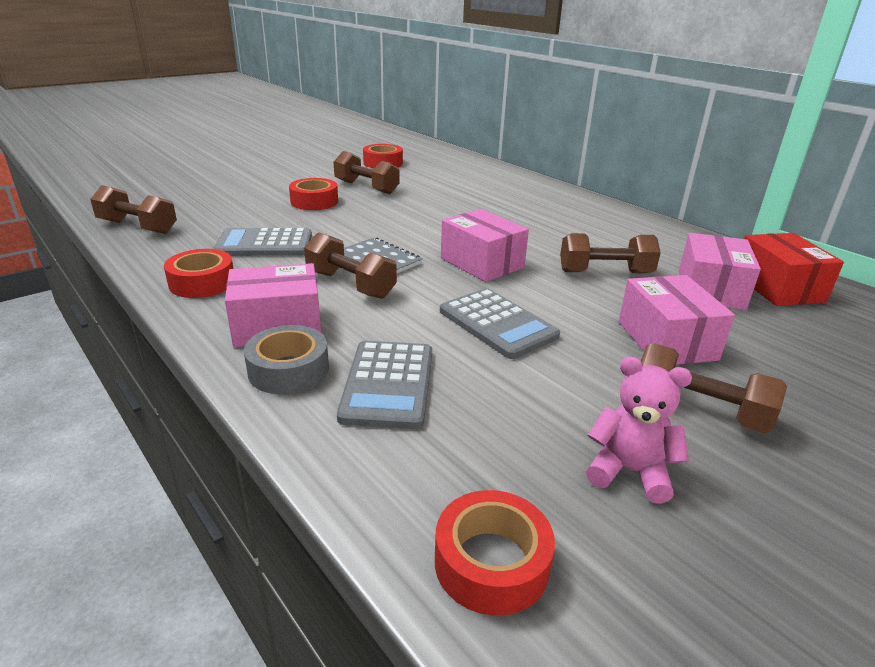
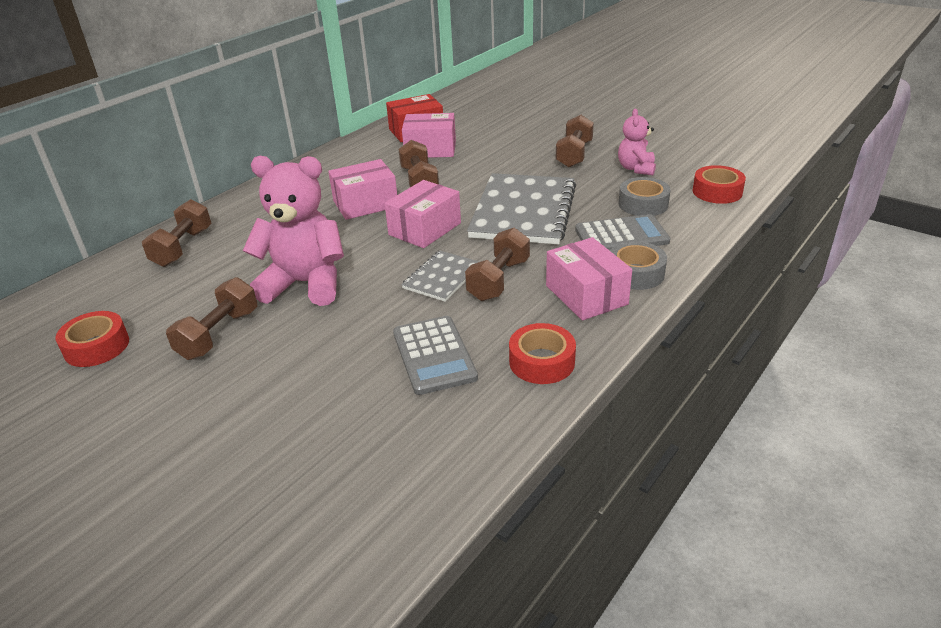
camera: 100 degrees left, 5 degrees up
brown dumbbell [90,185,177,234] -> brown dumbbell moved to [142,199,212,267]
red tape [289,178,338,210] -> none
grey calculator [440,288,560,359] -> grey notebook [467,173,576,244]
pink box [619,275,735,365] -> pink box moved to [328,159,397,220]
none -> pink teddy bear [243,156,344,306]
none -> grey tape [619,177,671,216]

